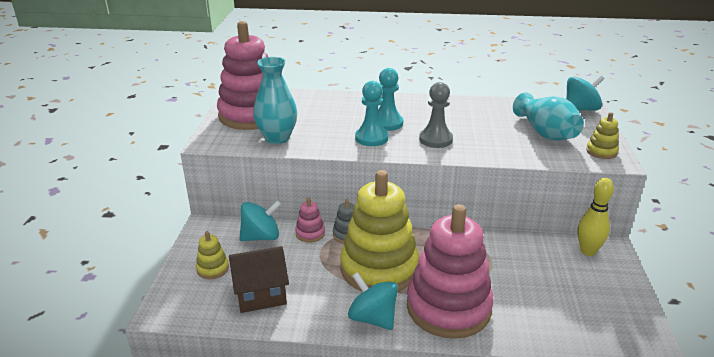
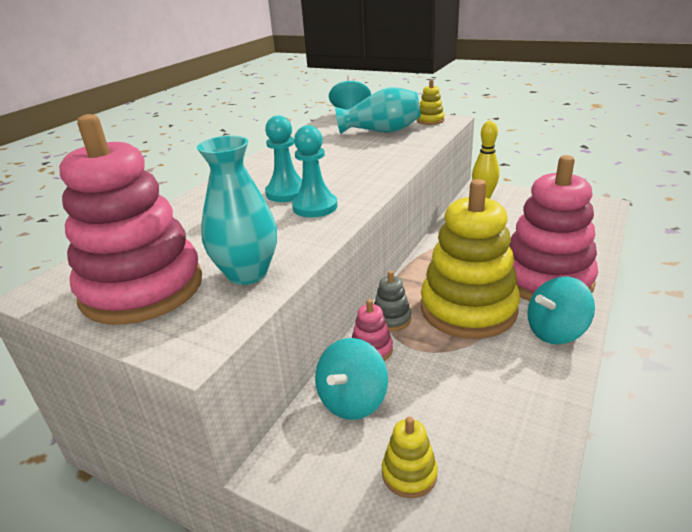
camera: 65 degrees left, 0 degrees up
brown house [229,246,289,313] -> none
turquoise spinning top [239,200,281,241] -> turquoise spinning top turned 150 degrees counterclockwise [315,338,388,420]
grey pawn [419,82,453,148] -> none

